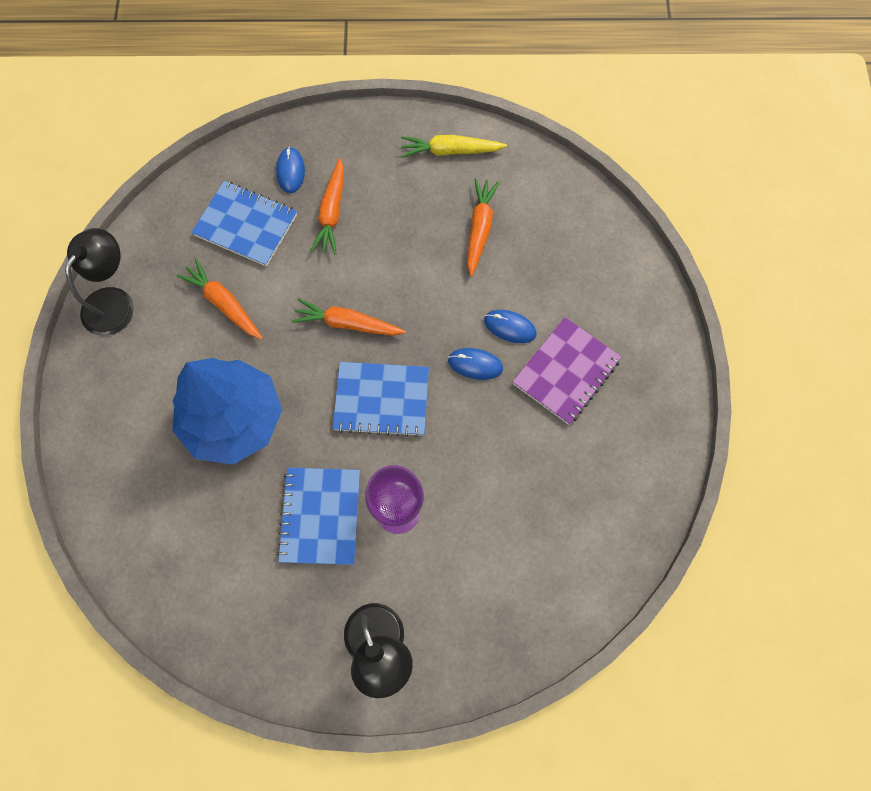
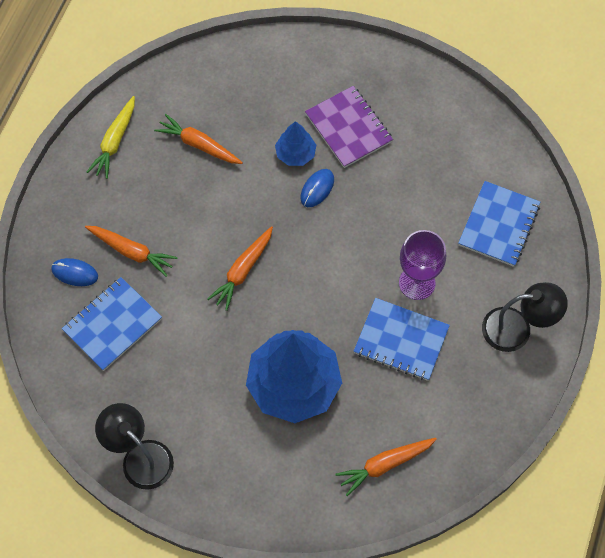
camera: 70 degrees left, 5 degrees down
orange carrot [177,259,263,340] -> orange carrot moved to [335,438,437,496]
blue notebook [333,362,429,437] -> blue notebook moved to [458,181,540,267]
blue mouse [484,310,537,343] -> blue tree [275,121,316,166]

